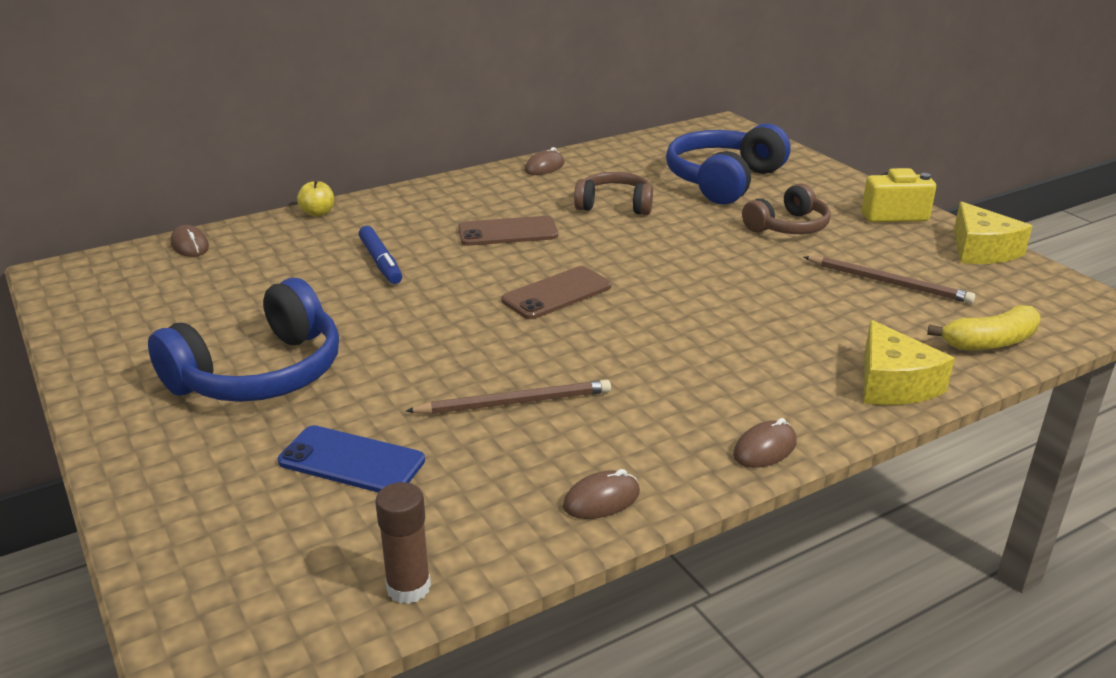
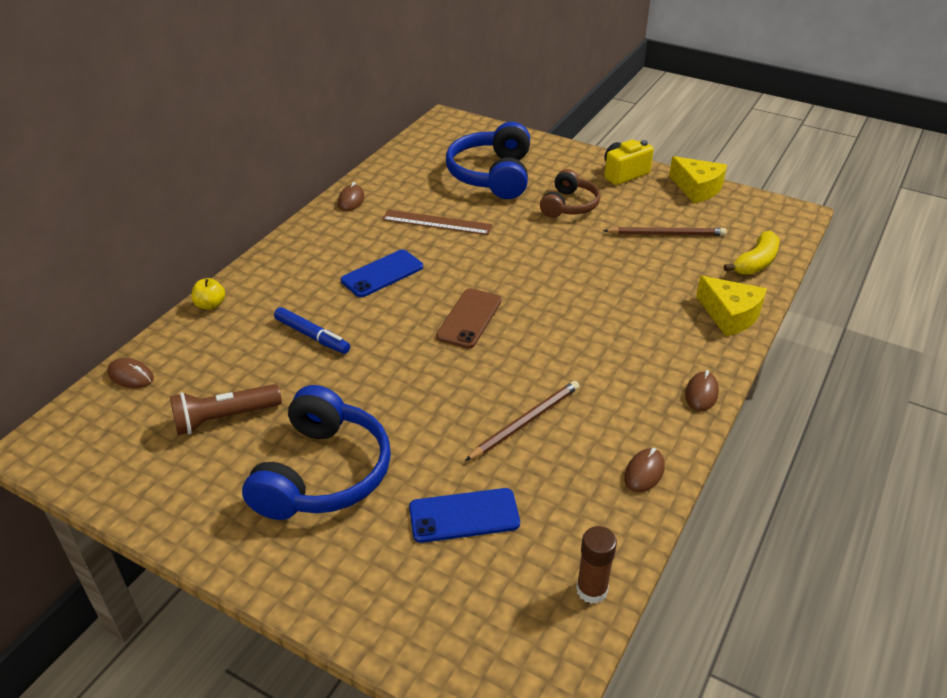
camera: 30 degrees left, 10 degrees up
brown phone [458,216,558,246] -> blue phone [341,249,423,297]
brown headphones [574,172,653,215] -> brown ruler [382,210,493,235]
none -> brown flashlight [170,384,282,435]

